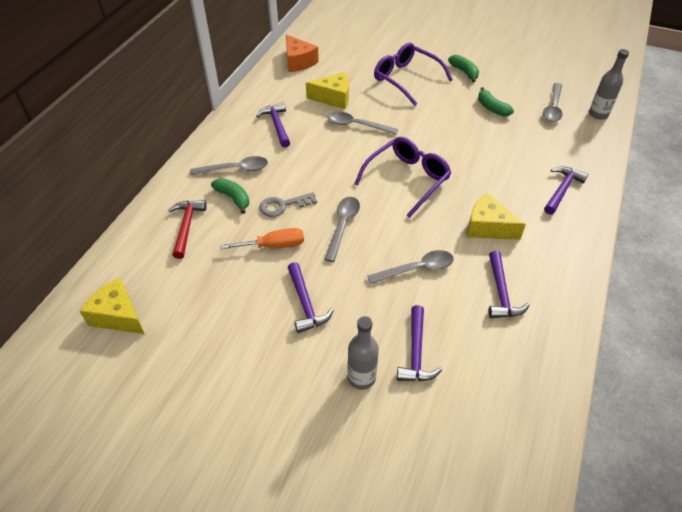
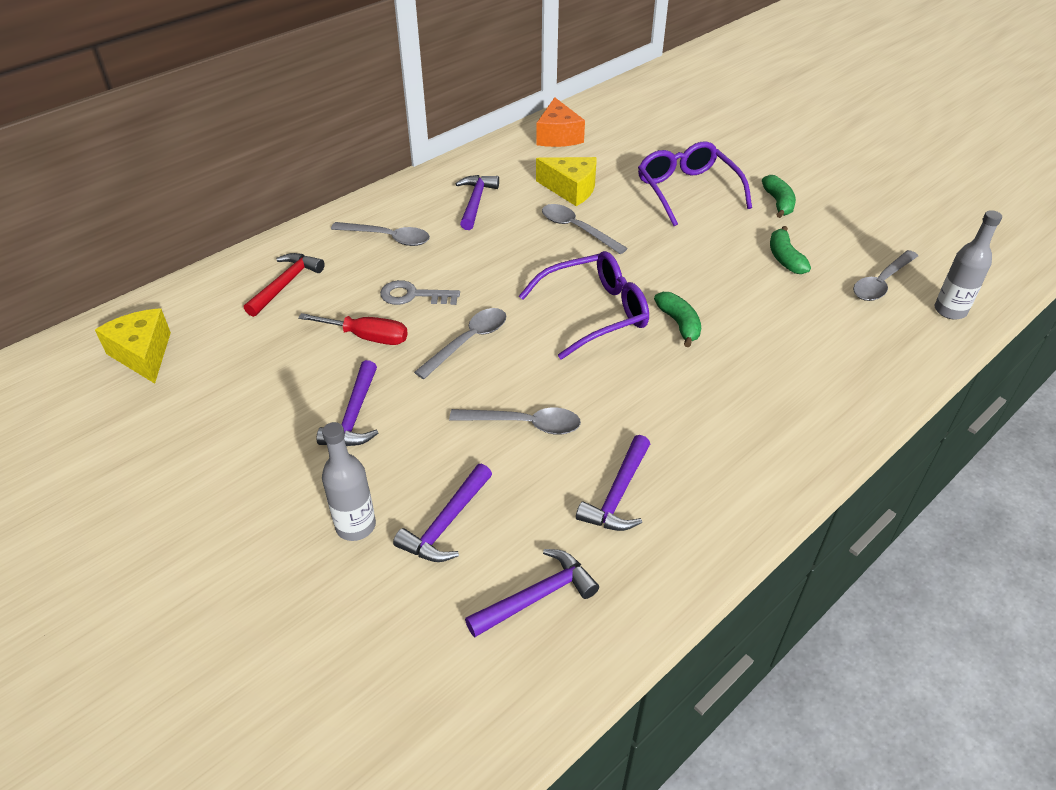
camera: 25 degrees right, 5 degrees down
green banana [211,178,250,214] -> green banana moved to [654,292,701,347]
orange screwdriver [220,228,304,249] -> red screwdriver [298,313,408,345]
yellow cheese [467,193,526,240] -> none
purple hammer [544,166,588,215] -> purple hammer moved to [465,549,599,638]

